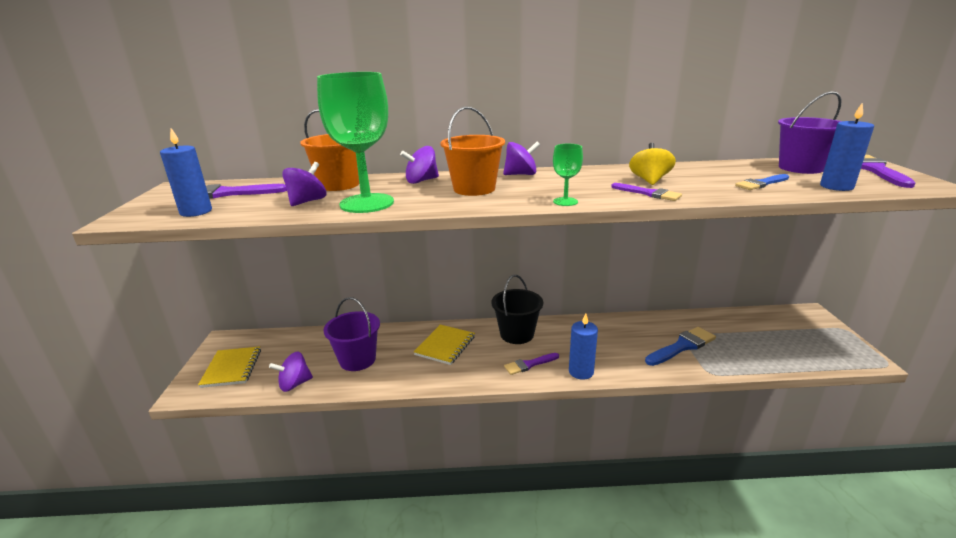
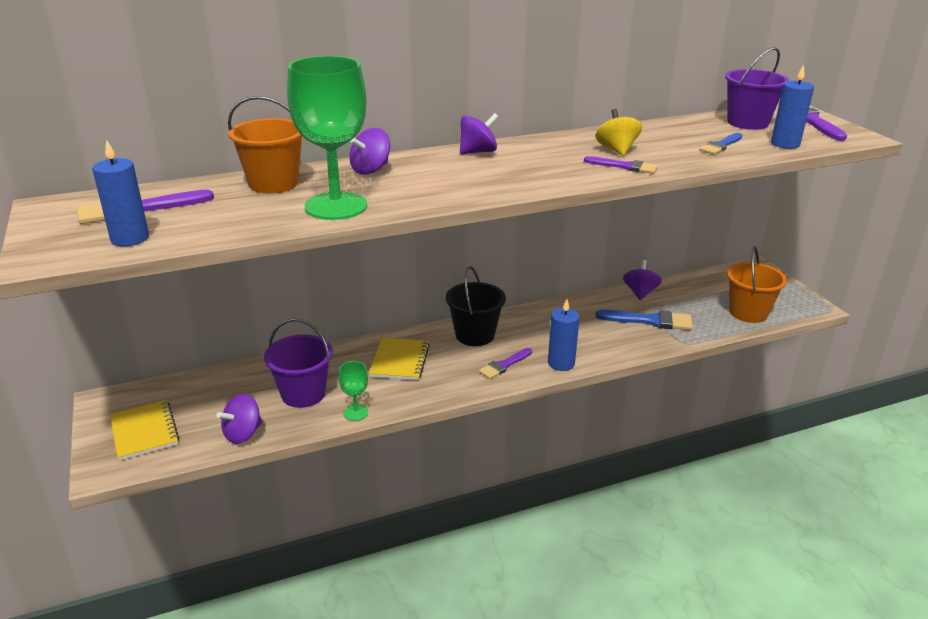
camera: 20 degrees left, 5 degrees up
purple spinning top [282,162,327,206] -> purple spinning top moved to [623,260,662,300]
orange bucket [440,107,505,196] -> orange bucket moved to [727,246,787,323]
green goblet [553,144,583,206] -> green goblet moved to [339,361,368,421]
blue brush [645,327,716,366] -> blue brush turned 60 degrees clockwise [596,310,693,330]

